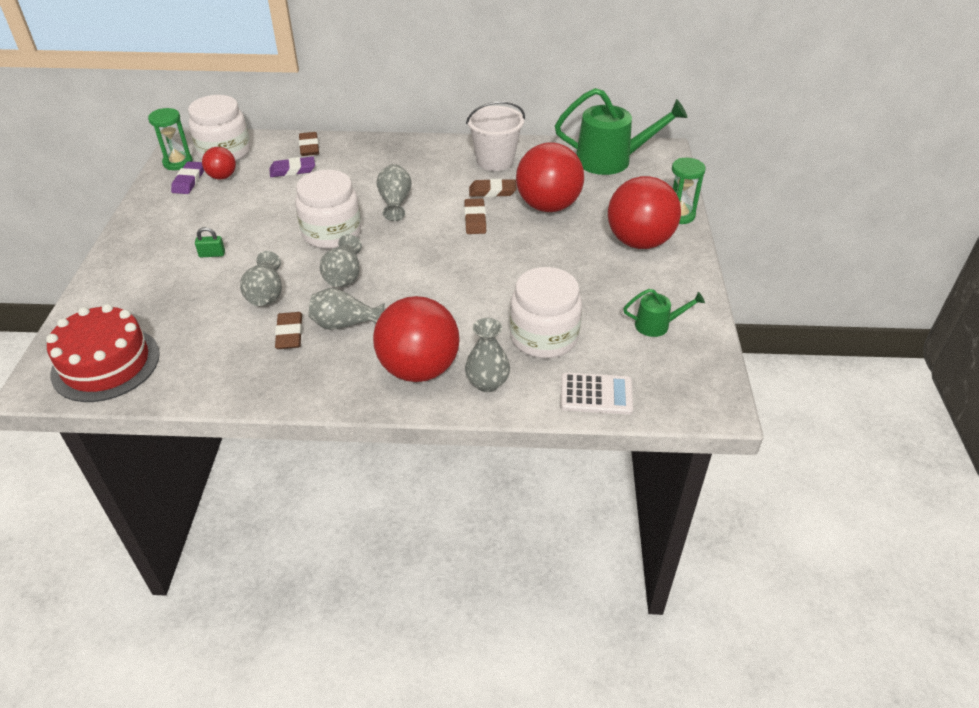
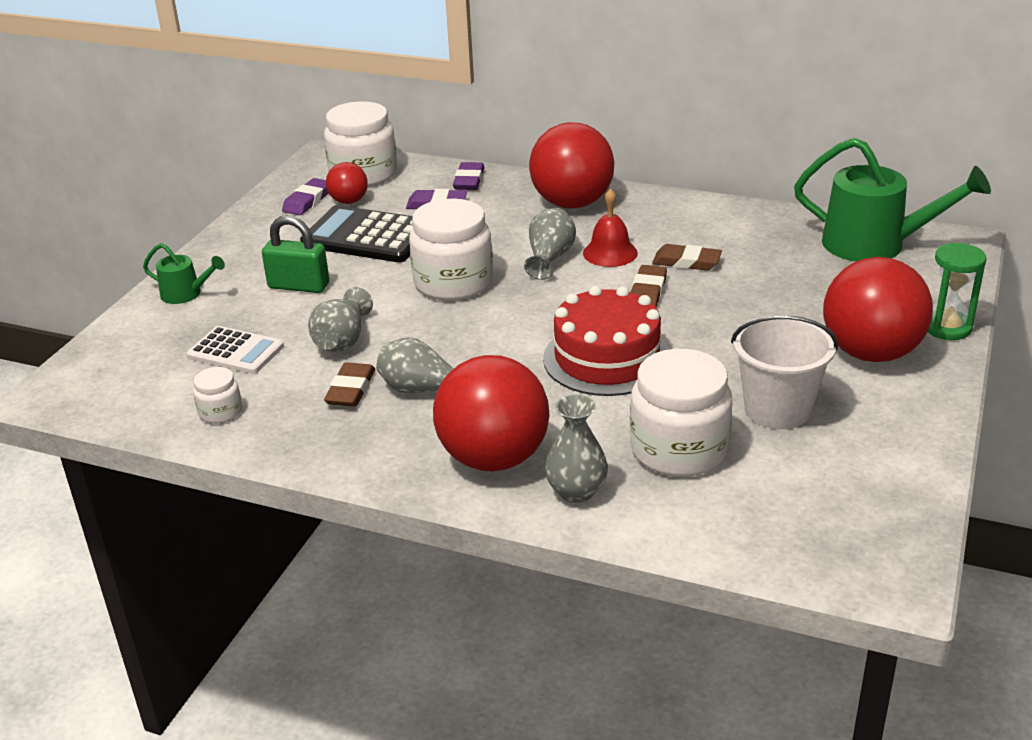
camera: 20 degrees right, 10 degrees down
red cake [46,304,160,402] -> red cake moved to [543,286,669,396]
green hourglass [148,108,193,170] -> none
green padlock [195,227,225,257] -> green padlock [262,215,329,293], size x1.85
brown eraser [299,132,319,156] -> purple eraser [453,162,485,190]
grey vase [320,234,362,287] -> none
white bucket [466,101,525,171] -> white bucket moved to [731,315,838,429]
red ball [516,142,584,212] -> red ball moved to [529,122,614,209]
white calculator [561,373,633,415] -> white calculator moved to [187,326,284,374]
green watering can [623,289,705,337] -> green watering can moved to [143,243,225,304]
none -> white jar [193,367,242,423]
none -> black calculator [300,205,413,262]
none -> red bell [583,188,638,267]

